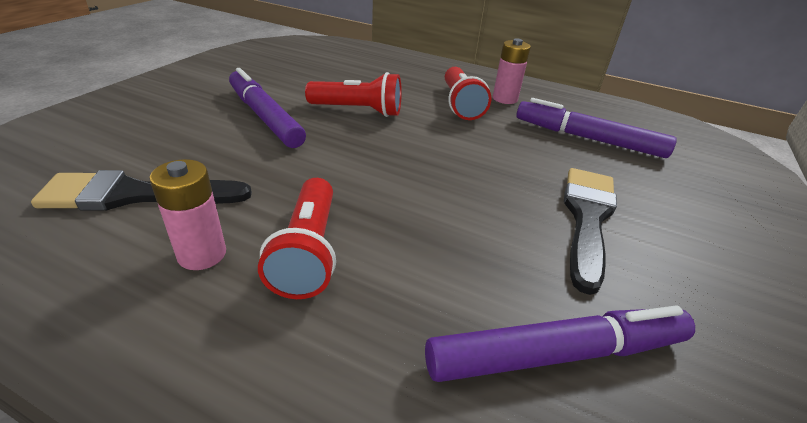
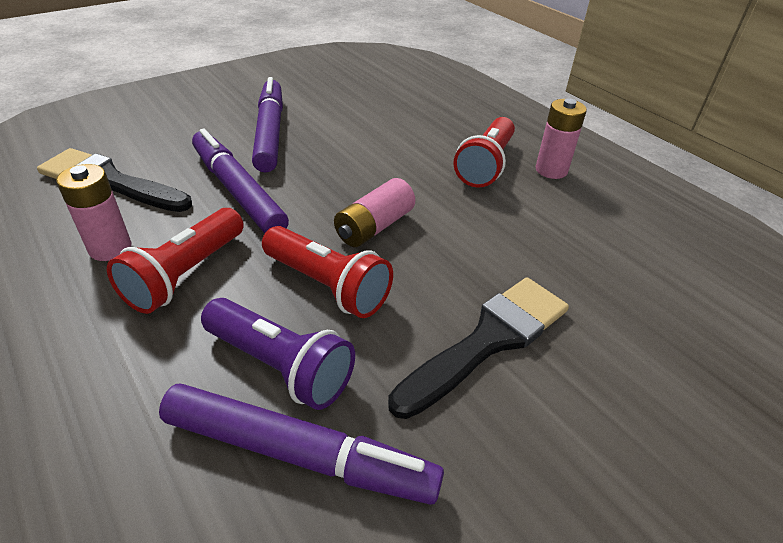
camera: 30 degrees right, 5 degrees up
red flashlight [305,72,402,117] -> red flashlight moved to [262,226,393,318]
purple marker [516,98,677,158] -> purple marker moved to [192,129,289,233]
none -> purple flashlight [201,298,355,410]
none -> pink battery [334,178,415,247]

